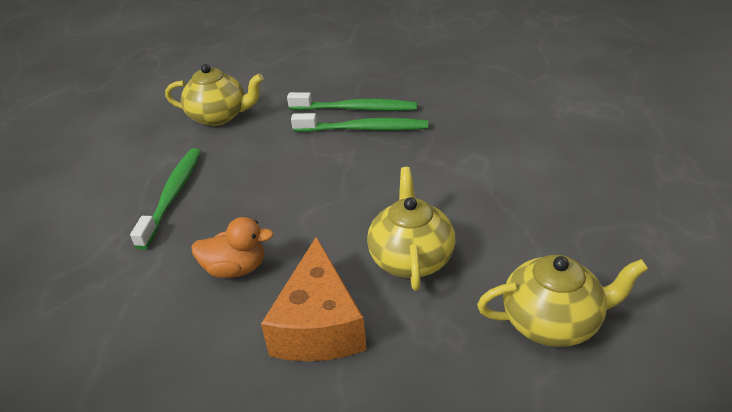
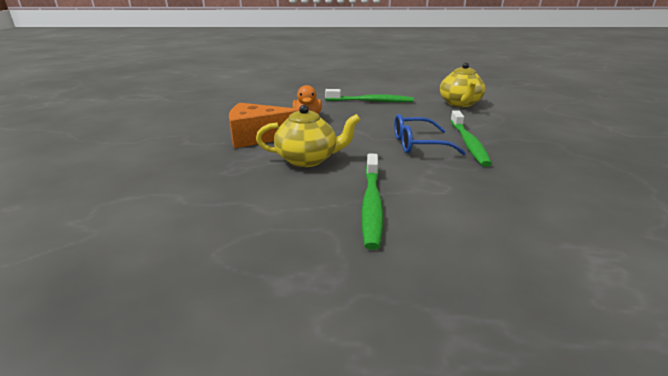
camera: 85 degrees right, 10 degrees down
green toothbrush [287,92,417,111] -> green toothbrush moved to [361,153,383,250]
yellow teapot [477,255,648,347] -> none
none -> blue glasses [394,114,466,155]

